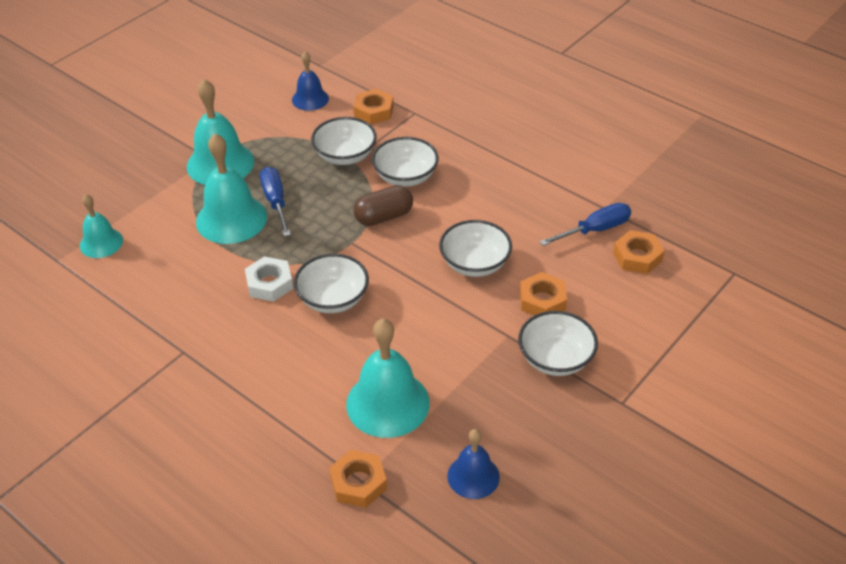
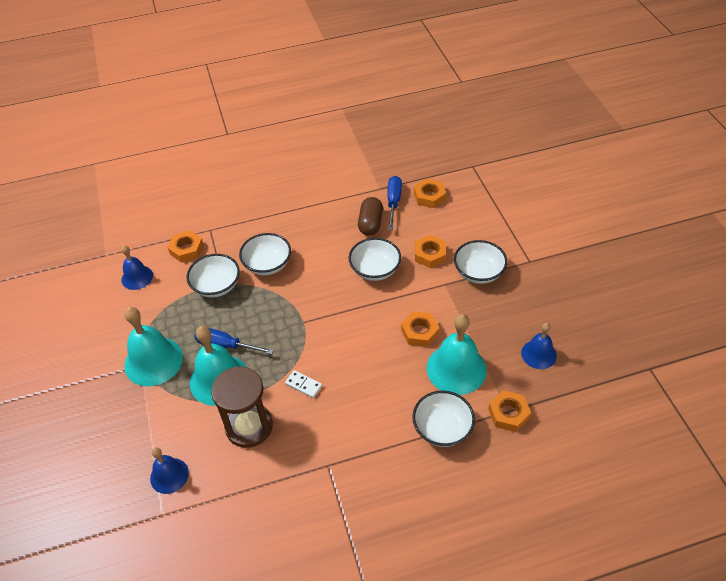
camera: 55 degrees left, 5 degrees up
turquoise bell [80,194,123,258] -> blue bell [150,447,189,494]
white nut [245,256,293,302] -> white domino [285,370,322,398]
white bowl [294,254,369,313] -> white bowl moved to [412,391,475,447]
brown capsule [353,185,413,226] -> brown capsule moved to [358,197,383,236]
none -> brown hourglass [211,367,273,448]
none -> orange nut [401,312,439,347]

